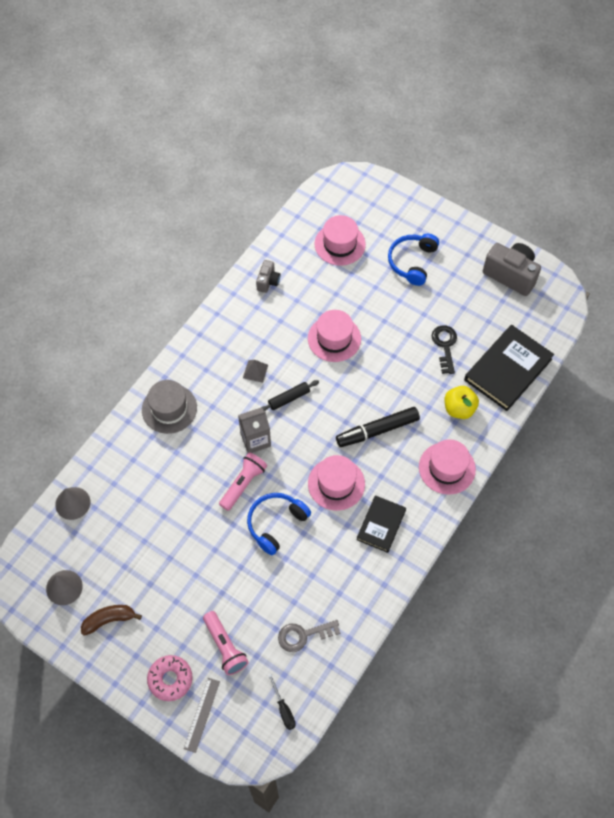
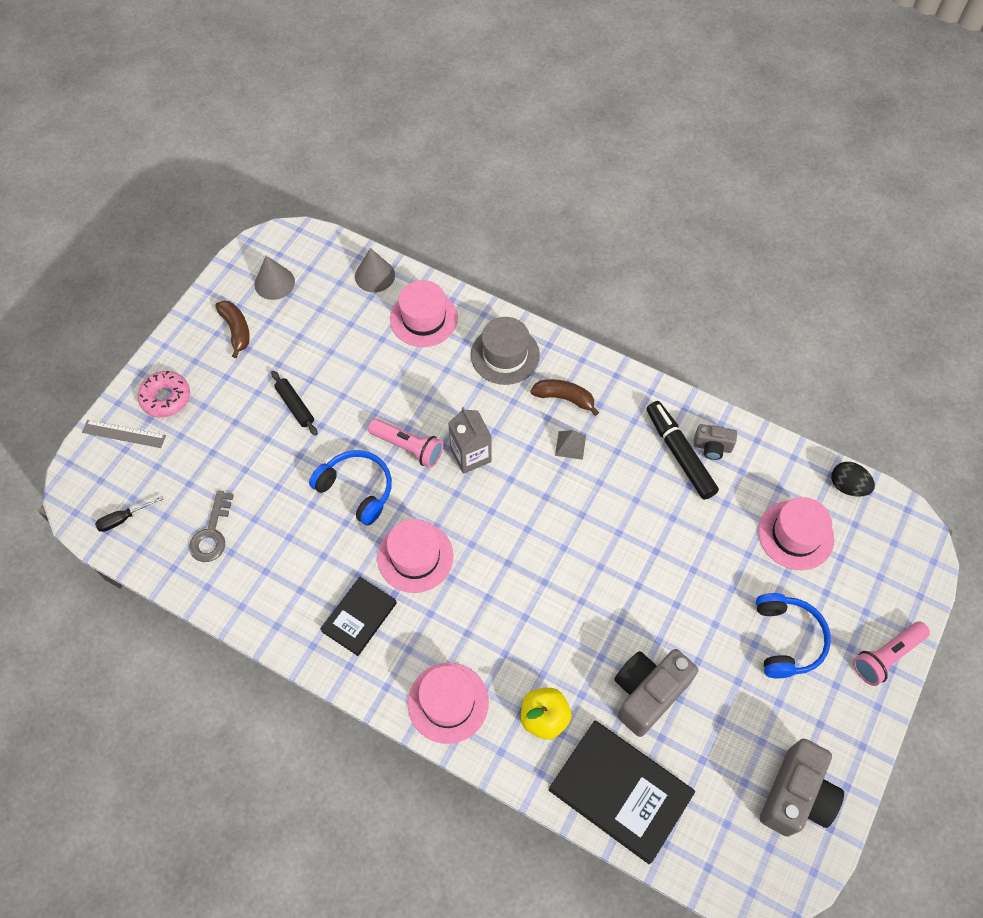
camera: 85 degrees right, 0 degrees up
pink flashlight [203,611,249,675] -> pink flashlight moved to [853,621,930,686]
black rolling pin [262,380,319,411] -> black rolling pin moved to [271,371,318,436]
grey key [278,620,340,652] -> grey key turned 150 degrees counterclockwise [189,490,234,562]
pink hat [308,310,361,362] -> pink hat moved to [390,280,458,347]
black marker [336,407,420,447] -> black marker moved to [647,401,719,500]
black book [356,495,406,553] -> black book turned 75 degrees counterclockwise [320,577,397,656]
blue headphones [388,234,439,286] -> blue headphones turned 75 degrees clockwise [756,593,831,678]
black key [432,325,457,374] -> grey camera [614,649,698,737]
none -> brown banana [531,379,599,416]
none -> black egg [831,462,875,496]

